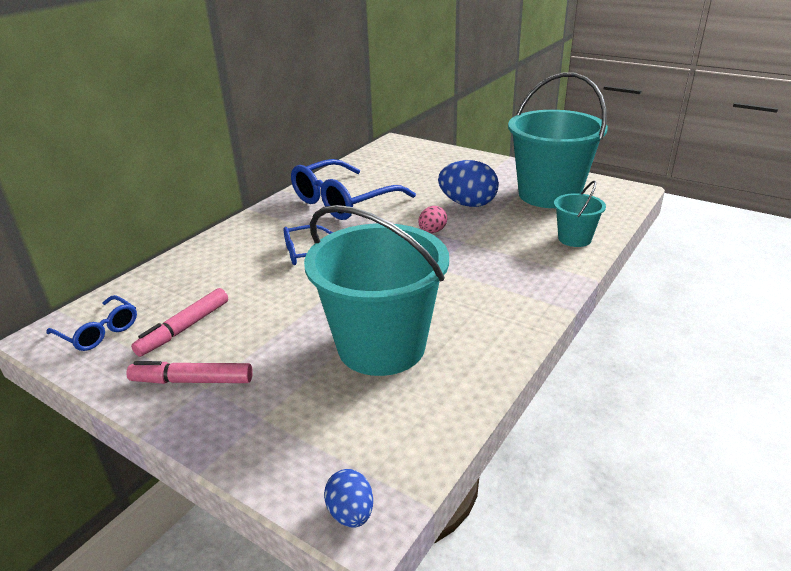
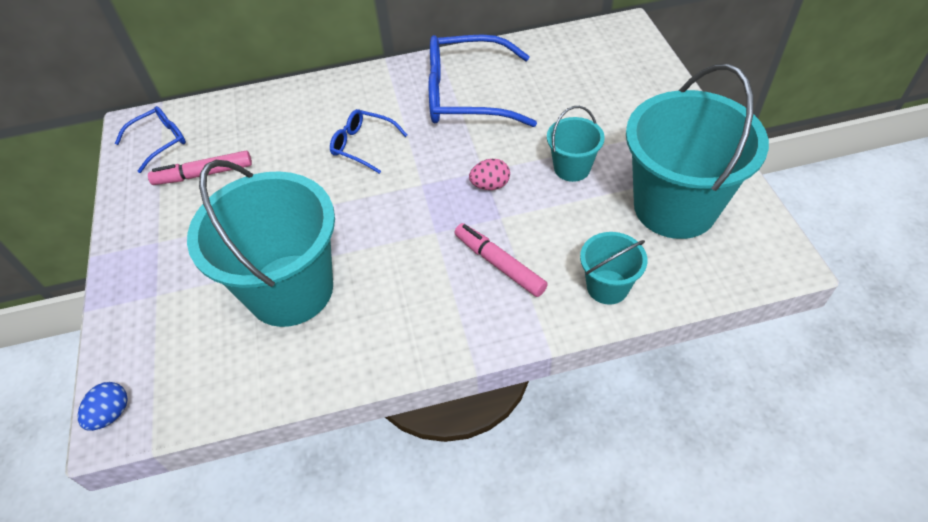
camera: 45 degrees right, 20 degrees up
blue glasses [46,295,137,351] -> blue glasses turned 120 degrees counterclockwise [115,106,186,173]
pink marker [126,361,253,384] -> pink marker moved to [455,223,548,297]
blue egg [438,160,499,207] -> turquoise bucket [547,106,605,182]

